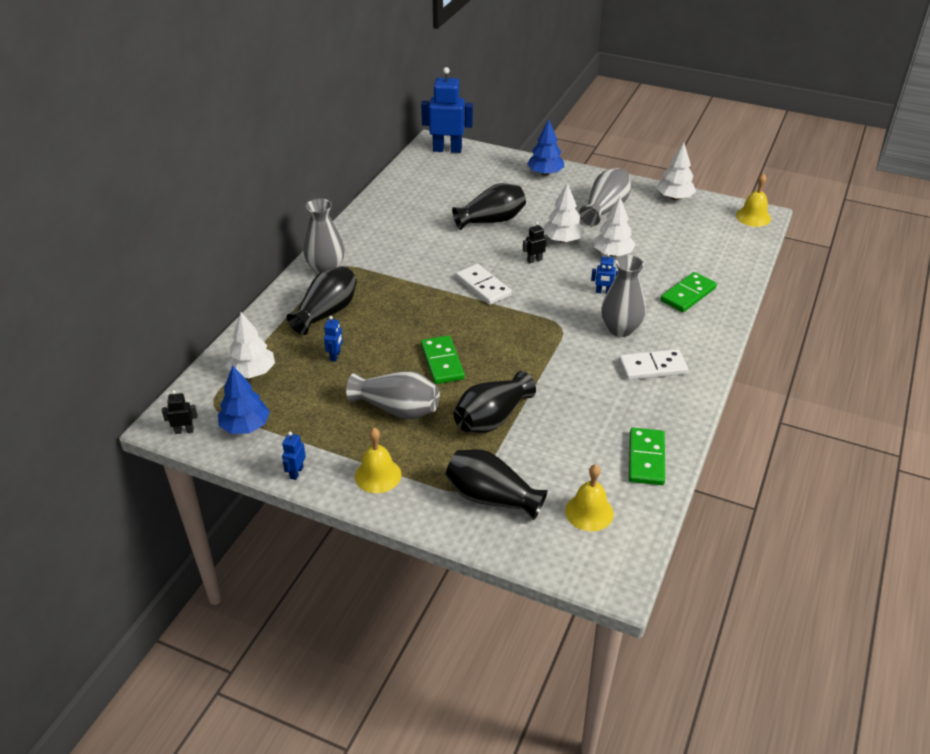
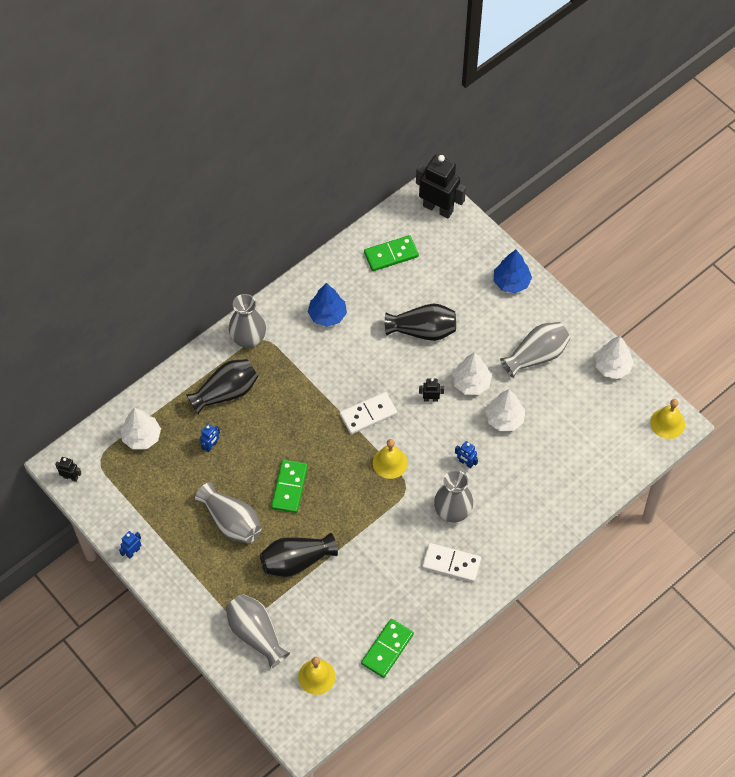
camera: 25 degrees right, 20 degrees up
blue tree [218,365,270,434] -> blue tree moved to [308,283,347,327]
yellow bell [355,428,402,493] -> yellow bell moved to [373,439,408,479]
blue robot [421,67,473,153] -> black robot [416,154,466,219]
black vase [446,449,548,520] -> grey vase [226,594,290,668]
white domino [456,264,512,305] -> white domino turned 75 degrees clockwise [340,392,397,434]
green domino [660,272,717,312] -> green domino moved to [364,235,419,271]

